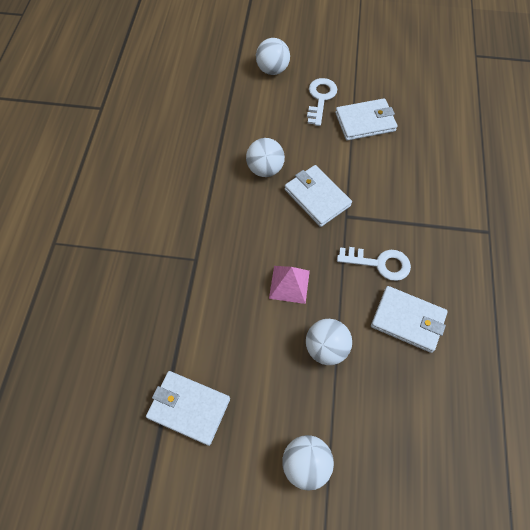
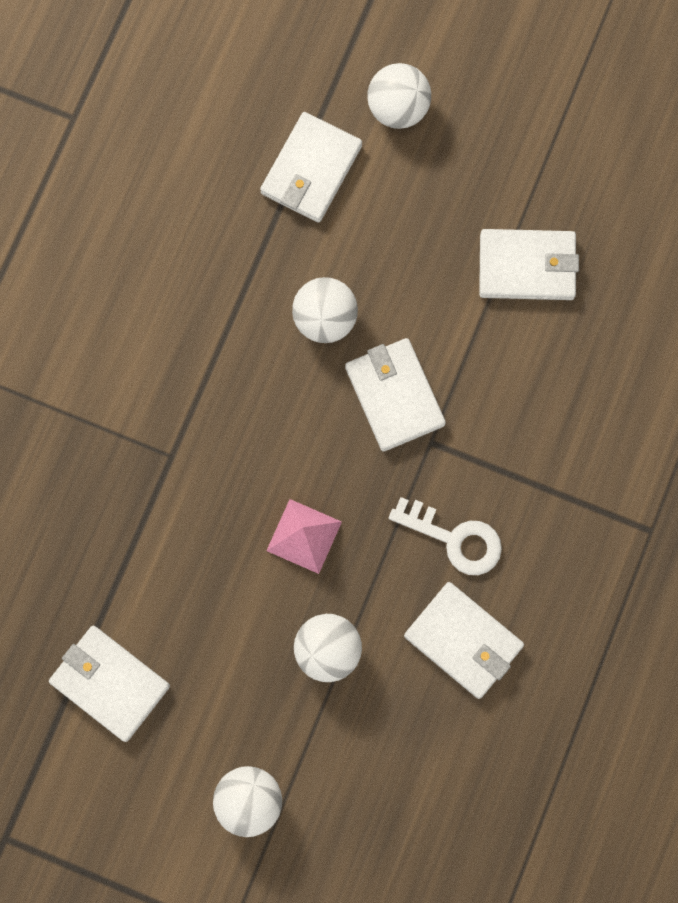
camera: 15 degrees right, 15 degrees up
white key [307,78,337,126] -> none
none -> white wallet [260,112,362,223]

